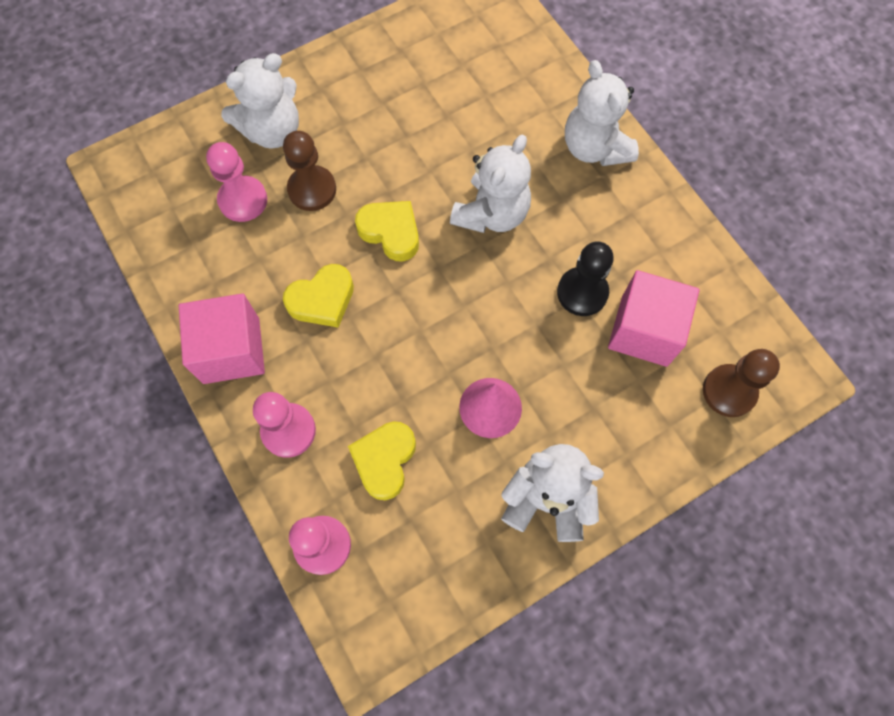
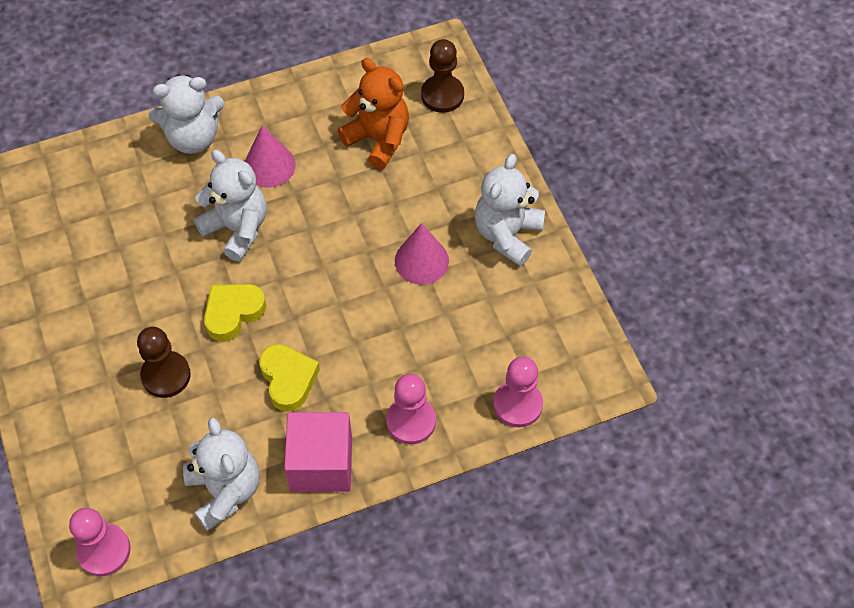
camera: 80 degrees left, 10 degrees down
pink pawn [206,142,267,222] -> pink pawn moved to [69,508,130,576]
white teddy bear [221,53,299,149] -> white teddy bear moved to [183,417,260,531]
yellow heart [348,421,416,500] -> none
black pawn [557,241,614,316] -> none
pink cube [608,270,699,367] -> orange teddy bear [338,58,409,169]
none -> pink cone [245,125,296,187]

